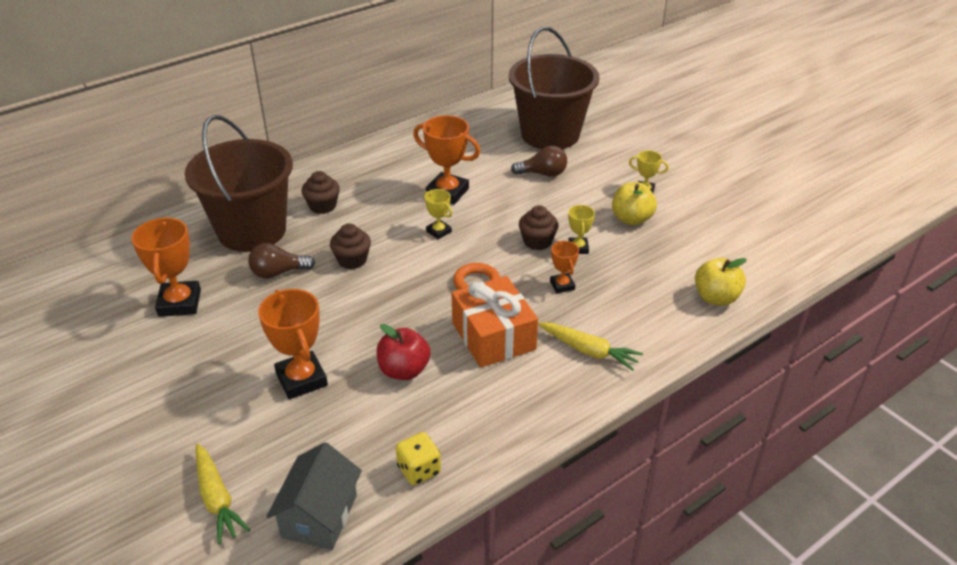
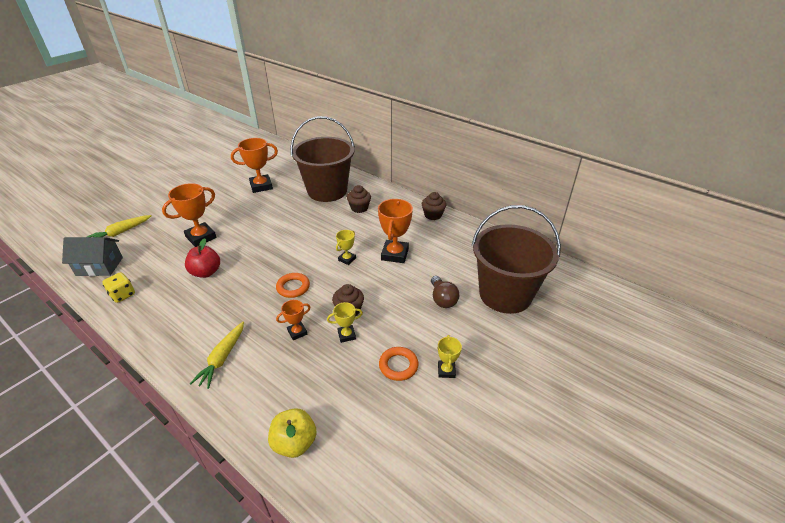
camera: 75 degrees right, 0 degrees up
brown light bulb [248,243,315,279] -> none
brown cupcake [330,223,371,269] -> brown cupcake moved to [422,192,446,220]
orange gift [452,276,538,368] -> none
yellow apple [612,182,657,225] -> orange ring [379,347,419,381]

